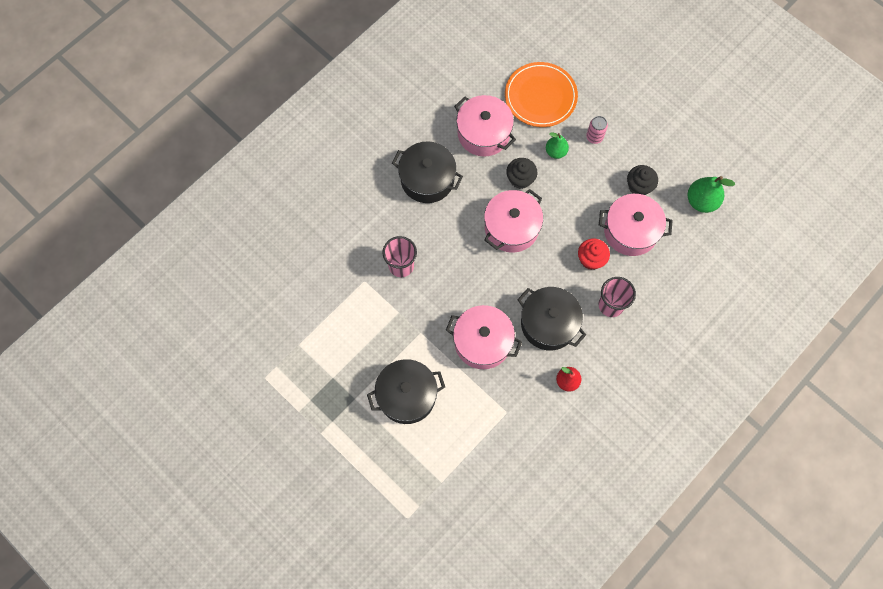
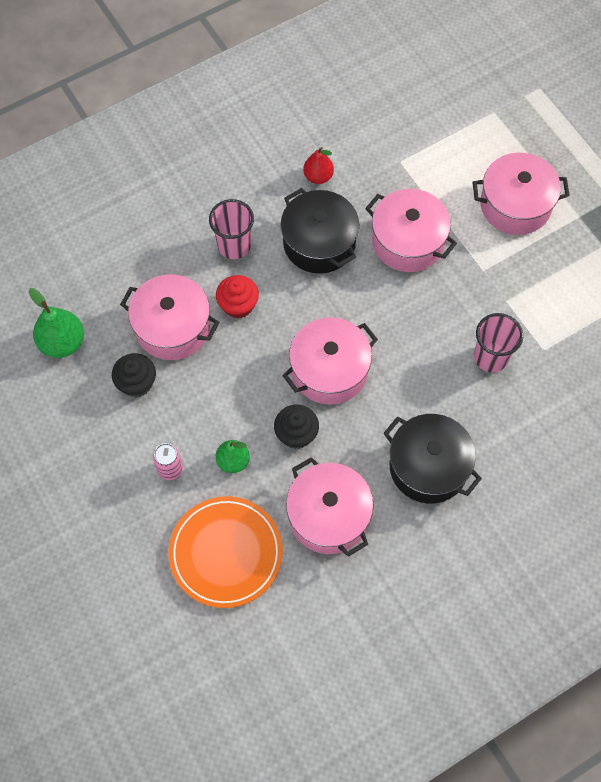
camera: 165 degrees left, 5 degrees down
black pot [367,359,445,424] -> pink pot [472,153,570,235]

